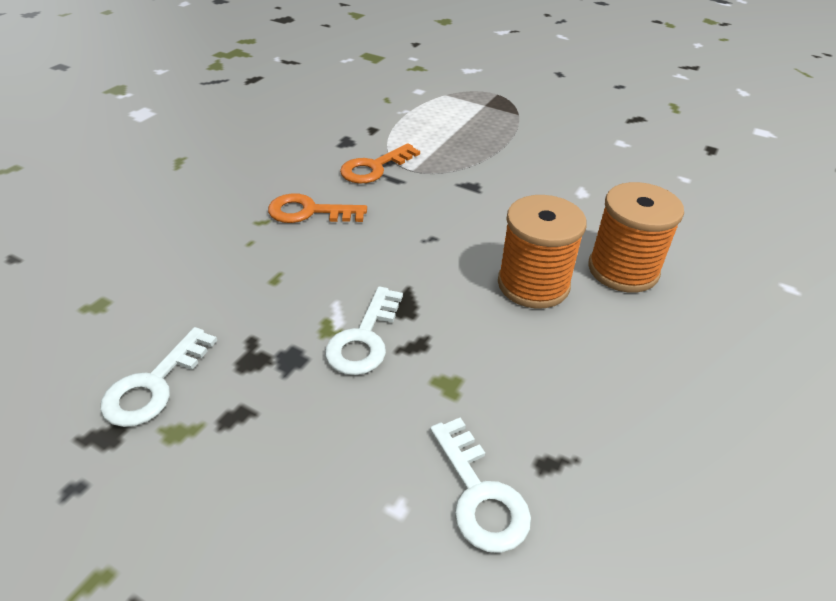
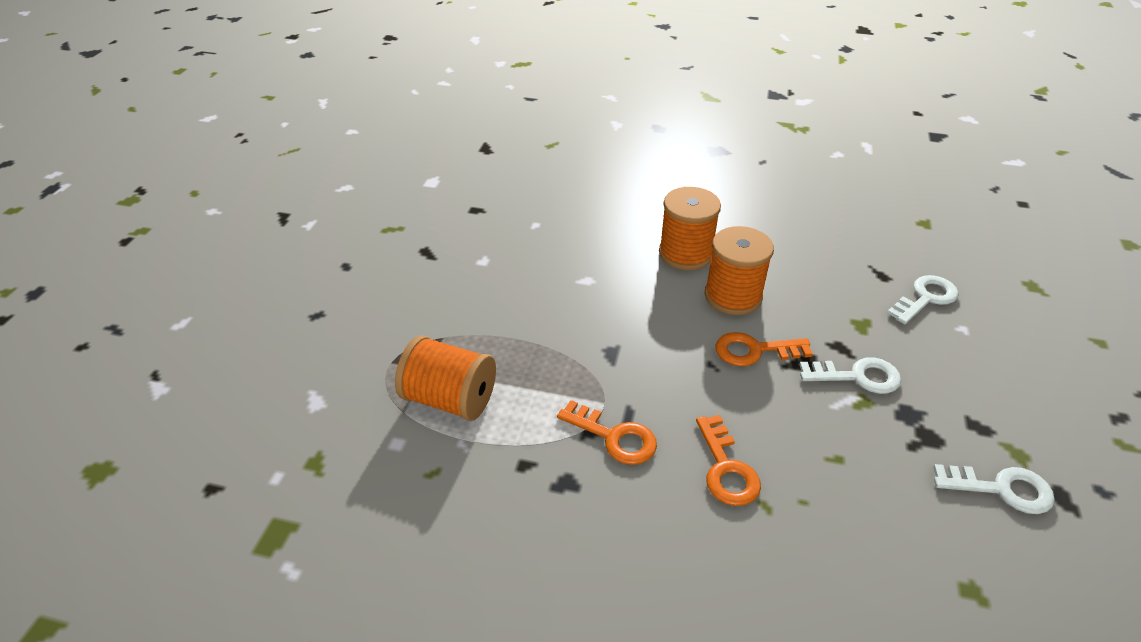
camera: 105 degrees left, 0 degrees up
none -> orange spool [395,335,496,421]
none -> orange key [715,332,813,366]

